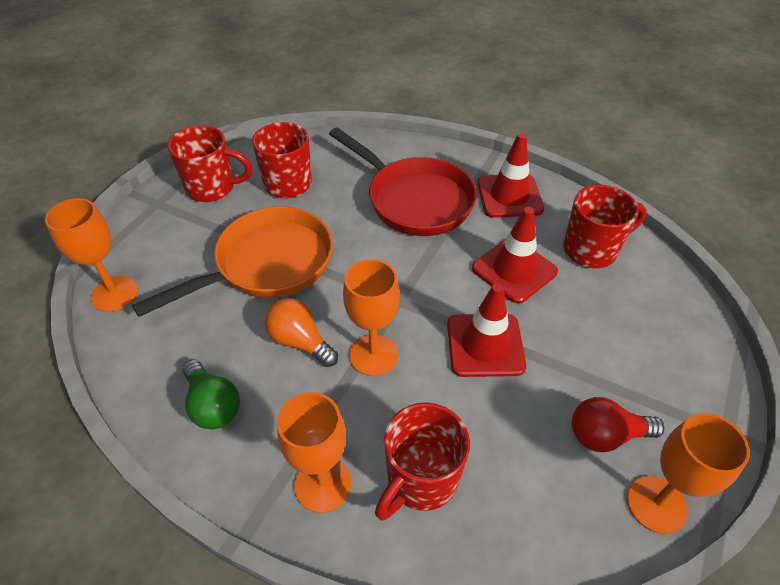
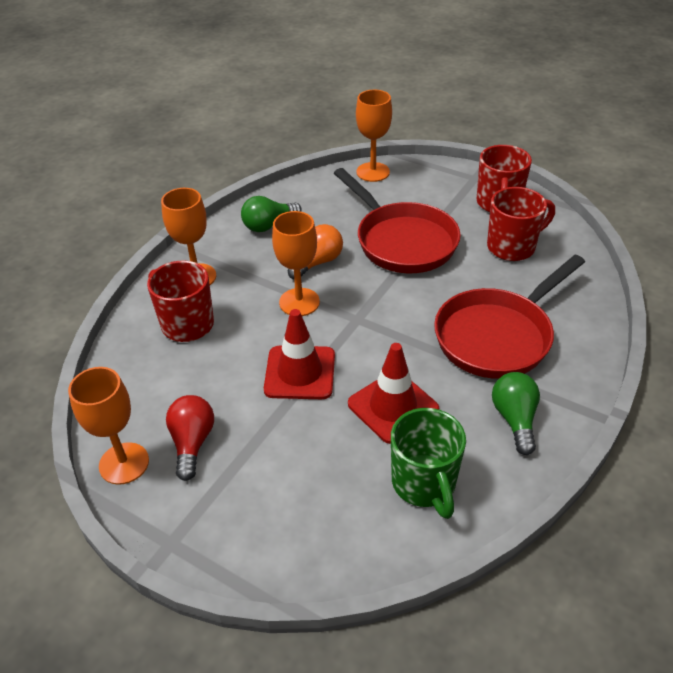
camera: 95 degrees right, 5 degrees down
orange pan [132,206,333,317] -> red pan [334,168,461,273]
red traffic cone [477,133,544,218] -> green light bulb [492,372,540,455]
red mug [563,185,646,268] -> green mug [391,408,466,519]

